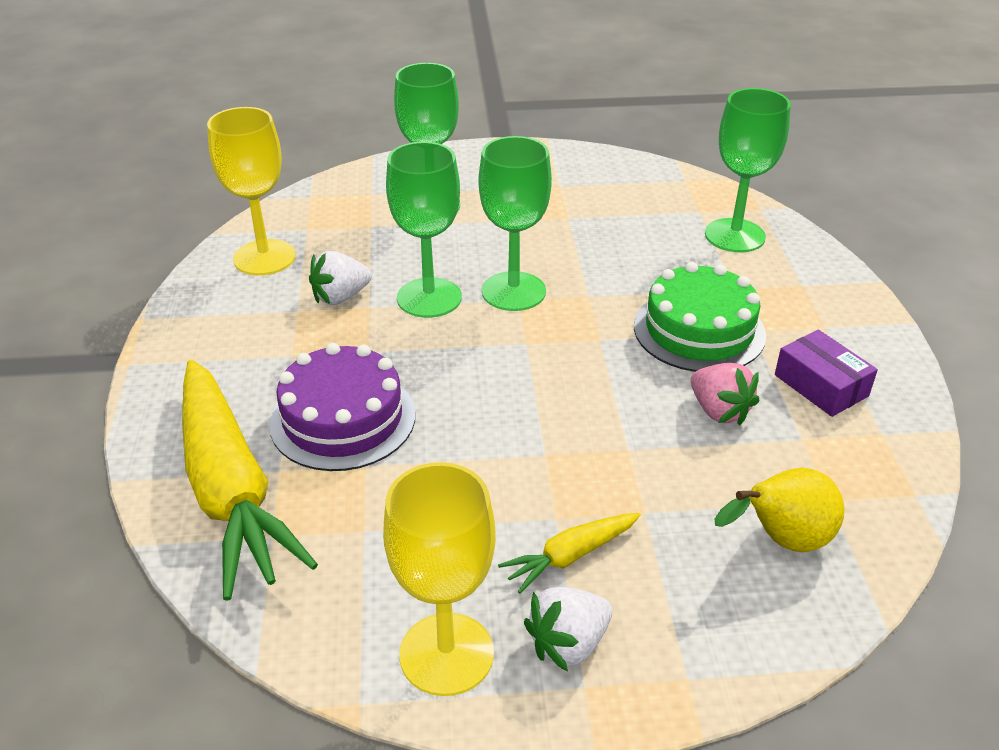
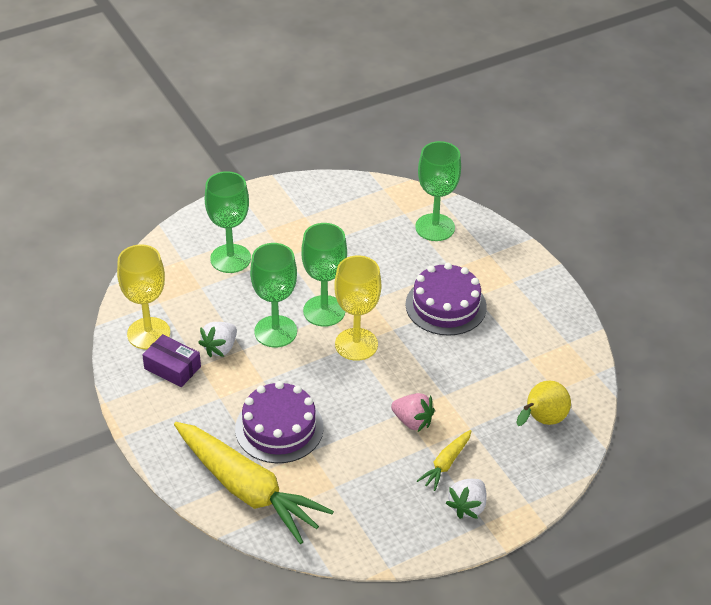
camera: 25 degrees left, 5 degrees up
yellow goblet [383,462,496,696] -> yellow goblet moved to [334,255,381,361]
green cake [634,262,766,372] -> purple cake [406,263,487,336]
pink strawberry [691,363,759,426] -> pink strawberry moved to [391,393,435,432]
purple box [775,330,878,417] -> purple box moved to [142,334,201,387]

